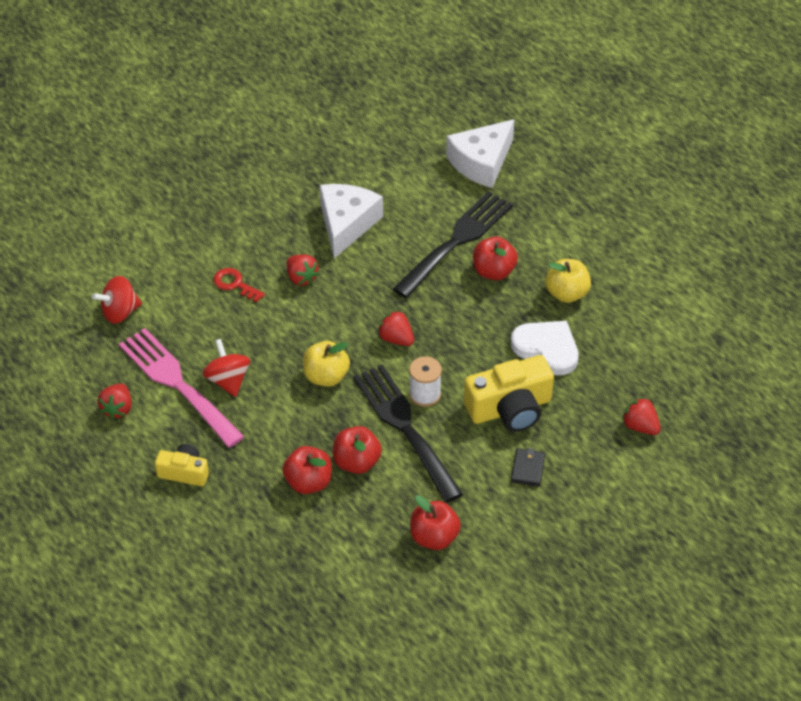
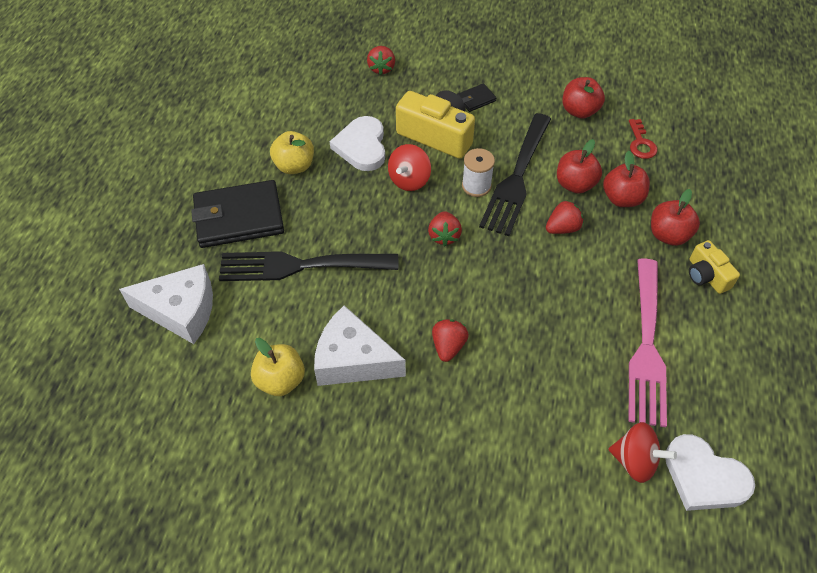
camera: 130 degrees left, 5 degrees up
red strawberry [98,384,132,419] -> red strawberry moved to [546,200,583,234]
red spinning top [203,339,250,397] -> red spinning top moved to [388,144,431,191]
red key [213,268,265,303] -> red key moved to [629,119,657,159]
yellow apple [303,341,350,387] -> yellow apple moved to [251,338,305,396]
white cheese [320,184,383,258] -> white cheese turned 45 degrees clockwise [314,305,406,386]
red apple [473,237,518,280] -> red apple moved to [651,189,700,246]
none -> black wallet [191,180,284,248]
none -> white heart [665,434,755,511]

